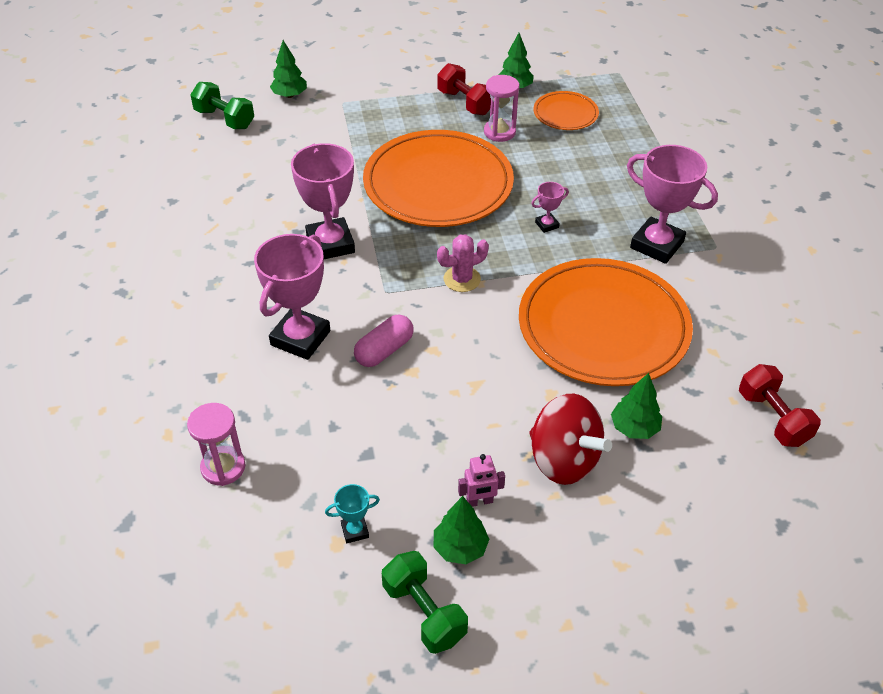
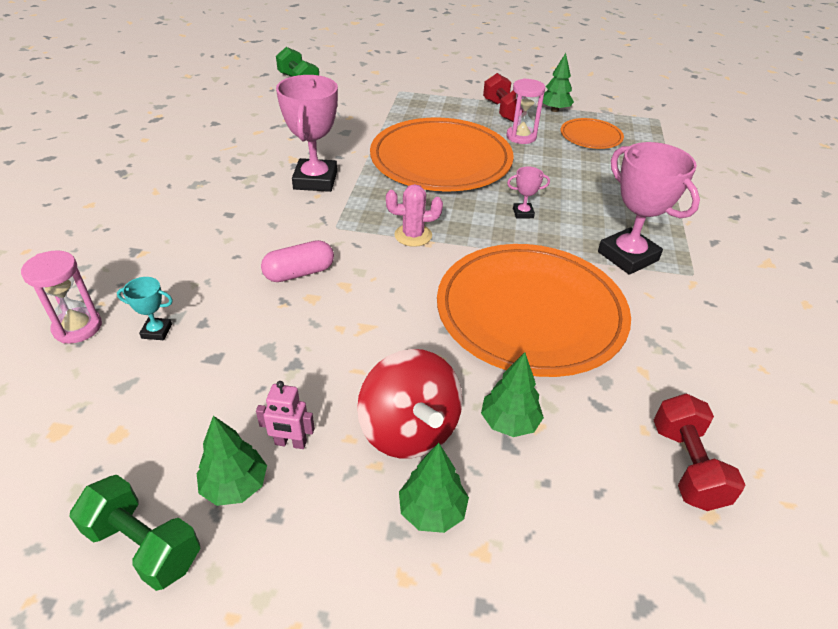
camera: 20 degrees right, 5 degrees down
pink trophy [254,234,330,360] -> none
green tree [270,40,307,98] -> green tree moved to [399,443,469,533]
turquoise trophy [325,484,380,543] -> turquoise trophy moved to [117,277,173,340]
green dumbbell [382,551,468,654] -> green dumbbell turned 45 degrees counterclockwise [69,475,200,591]

